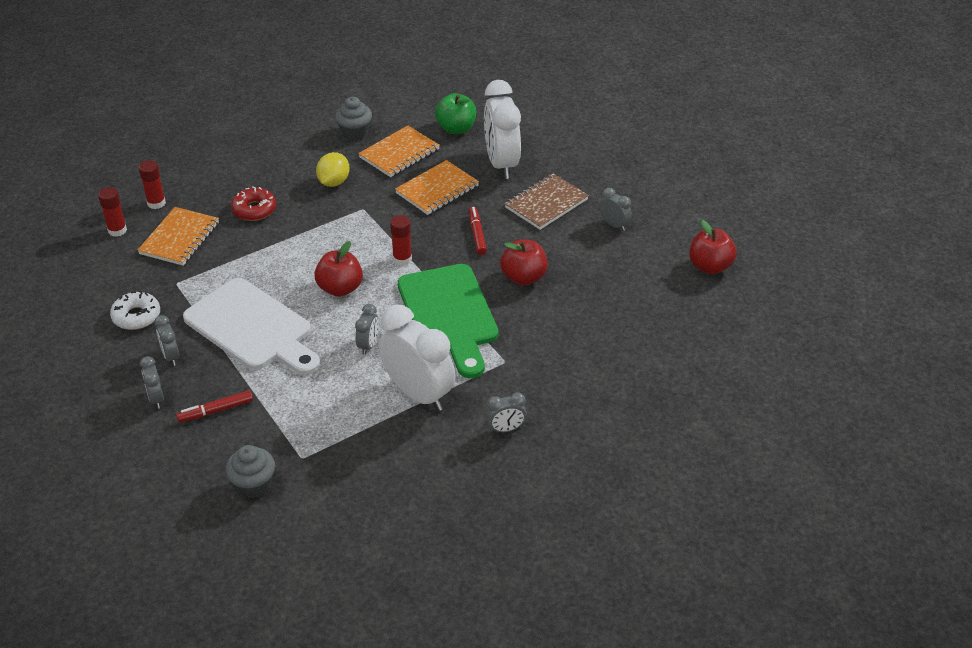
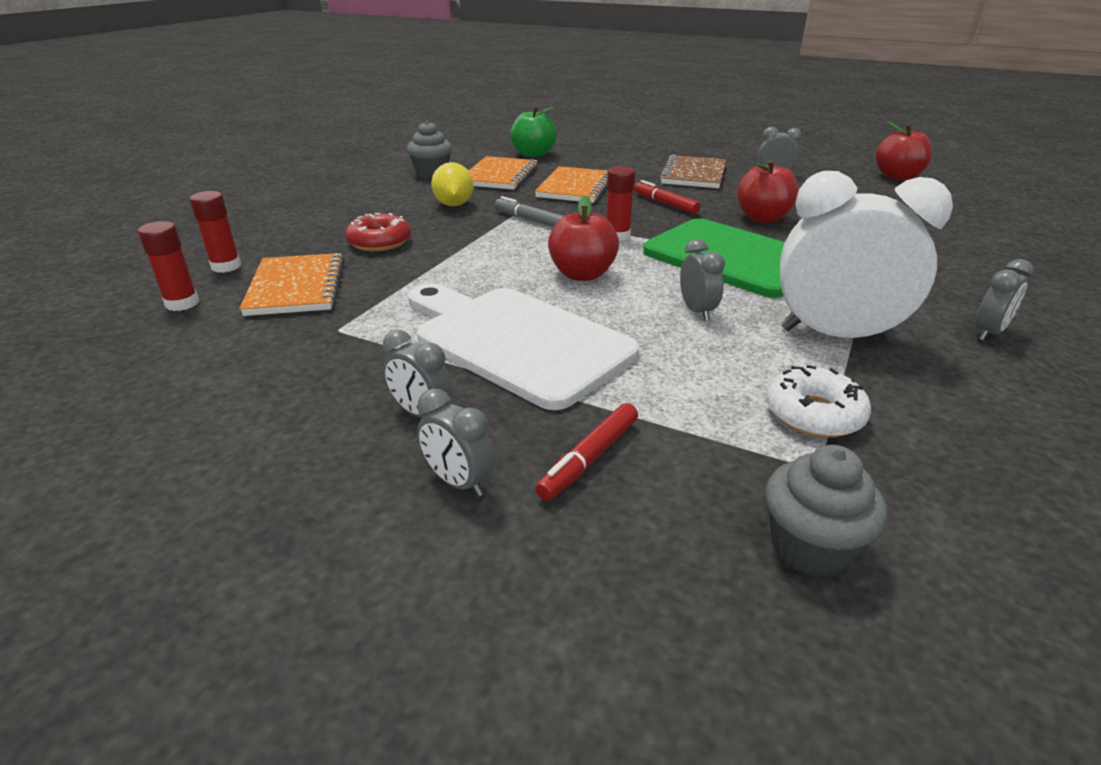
camera: 30 degrees left, 10 degrees down
white donut [110,291,160,330] -> white donut moved to [766,365,871,438]
white cutting board [183,278,320,375] -> white cutting board turned 150 degrees counterclockwise [408,283,639,410]
white clock [484,80,521,179] -> none
none -> grey marker [494,196,564,227]

